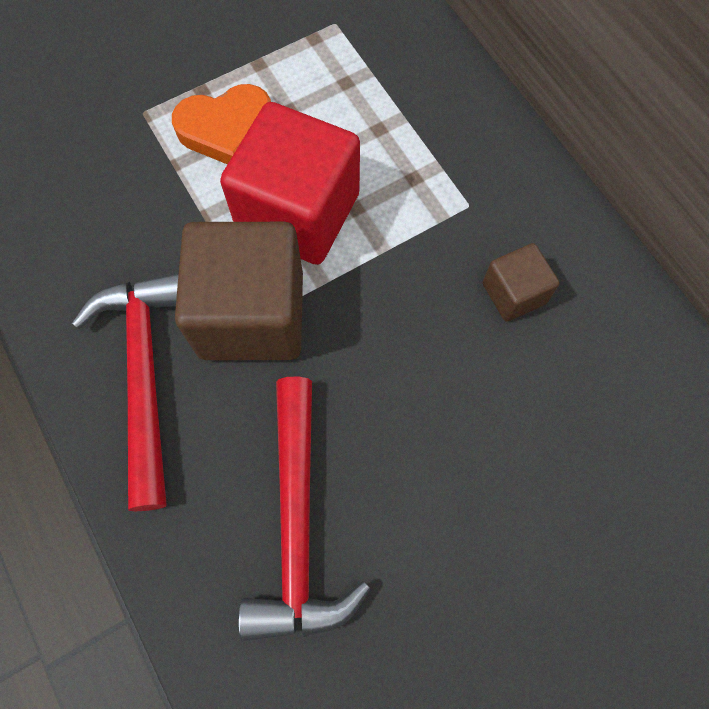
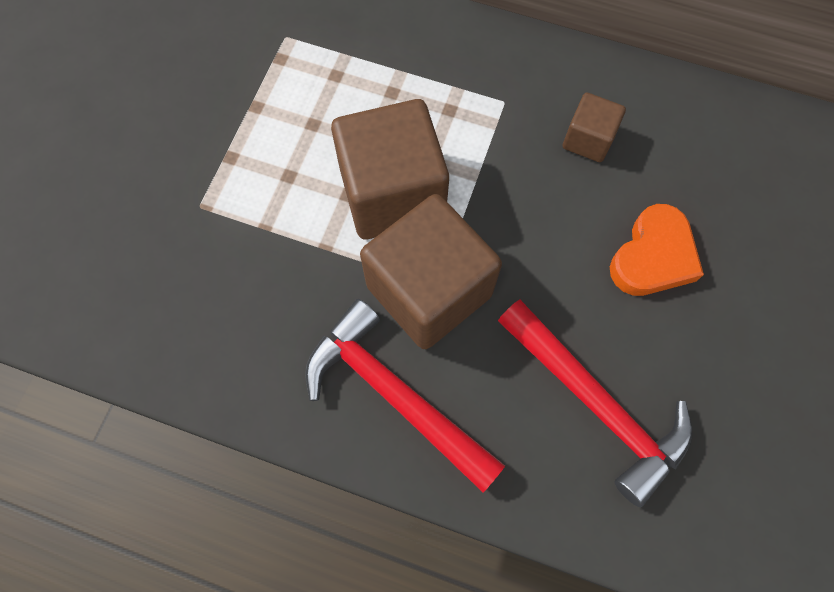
camera: 40 degrees left, 0 degrees up
orange heart [172,84,271,164] -> orange heart moved to [610,204,704,296]
red cube [220,102,360,265] -> brown cube [331,99,449,239]

